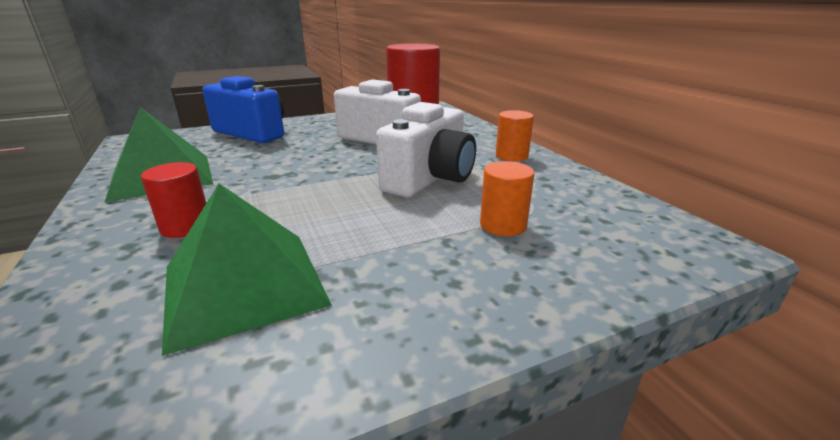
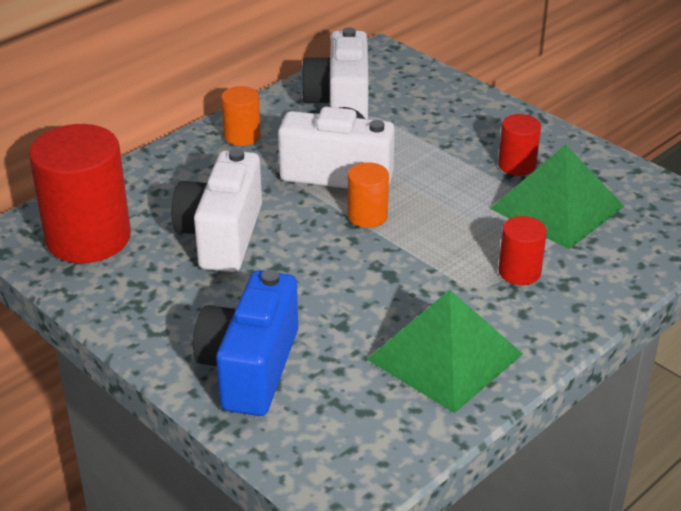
camera: 110 degrees left, 10 degrees up
orange cylinder [480,161,534,236] -> orange cylinder moved to [348,162,389,228]
none -> white camera [301,27,369,119]
none -> red cylinder [498,114,541,176]

